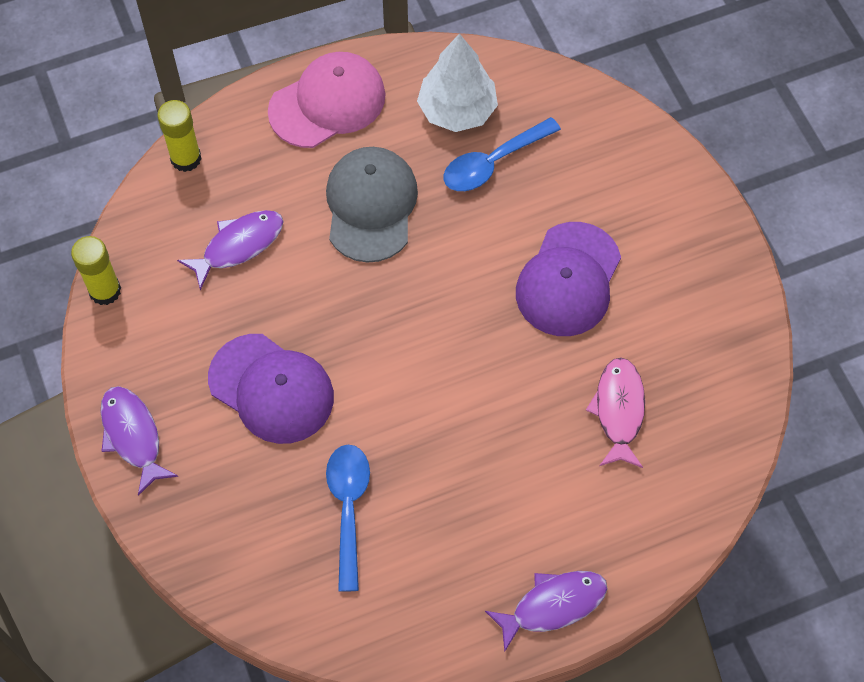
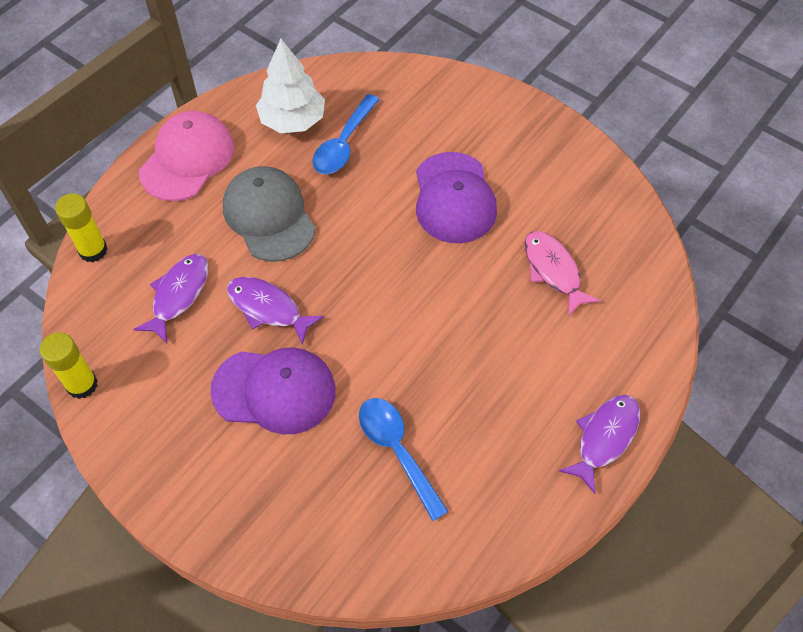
camera: 30 degrees left, 5 degrees down
purple fish [100,386,178,496] -> purple fish moved to [227,277,324,345]

